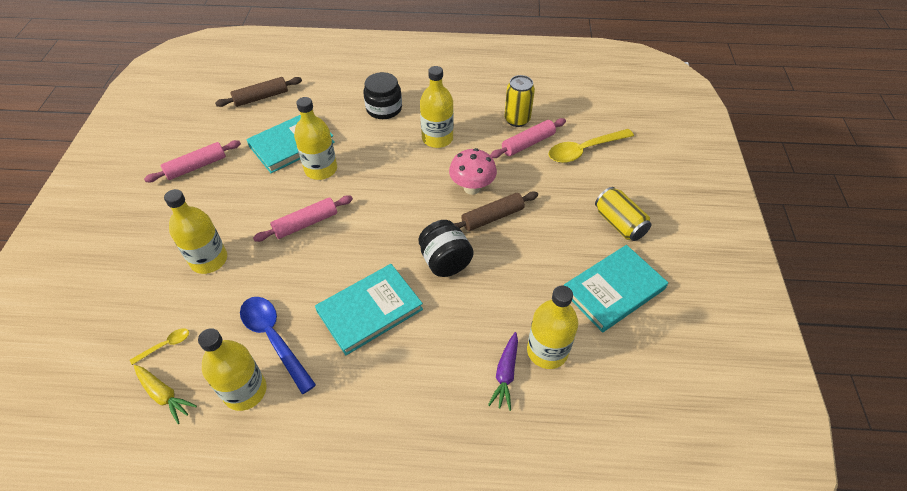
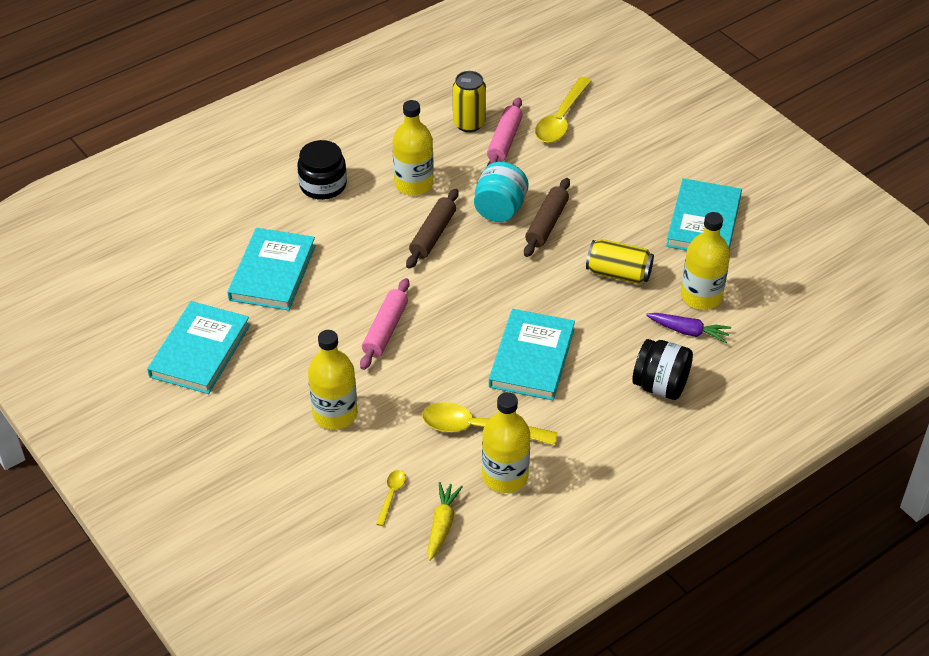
camera: 40 degrees left, 5 degrees down
yellow carrot [134,365,197,424] -> yellow carrot turned 75 degrees counterclockwise [428,482,463,561]
pink rolling pin [144,140,241,182] -> turquoise book [147,301,250,394]
brown rolling pin [215,77,302,107] -> brown rolling pin moved to [406,189,459,269]
blue spoon [240,297,316,394] -> yellow spoon [422,402,558,445]
yellow bottle [294,97,337,180] -> none
black jar [418,220,474,277] -> black jar moved to [632,339,693,400]
pink mushroom [449,148,497,195] -> turquoise jar [474,162,528,222]
purple carrot [488,332,518,411] -> purple carrot turned 45 degrees counterclockwise [646,313,731,343]
yellow can [595,187,652,241] -> yellow can moved to [586,239,654,284]

